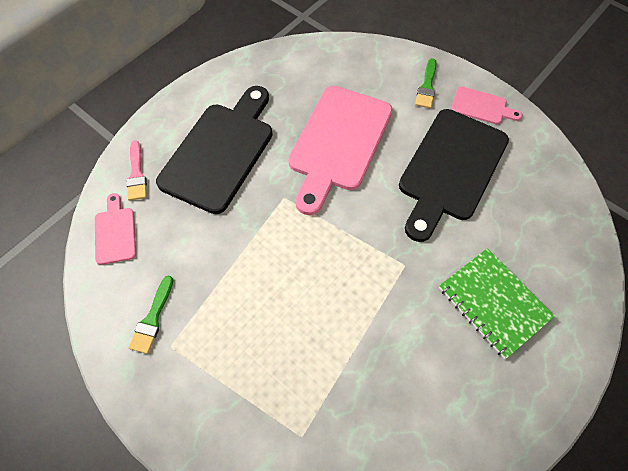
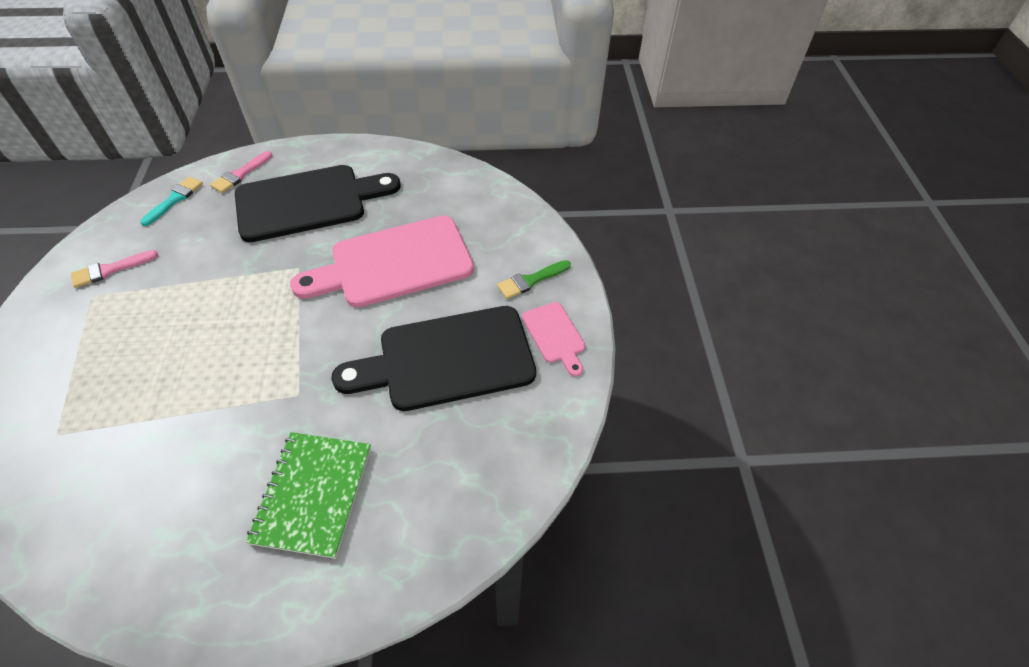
camera: 45 degrees right, 10 degrees down
pink cutting board [95,193,136,265] -> turquoise brush [140,177,203,226]
green brush [129,276,173,354] -> pink brush [71,250,158,288]

